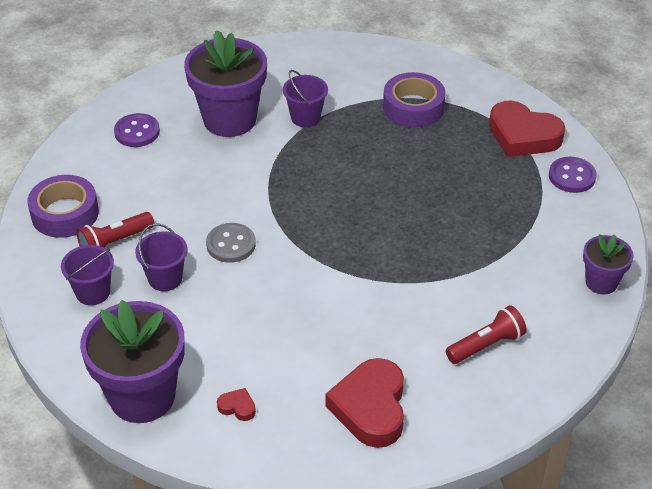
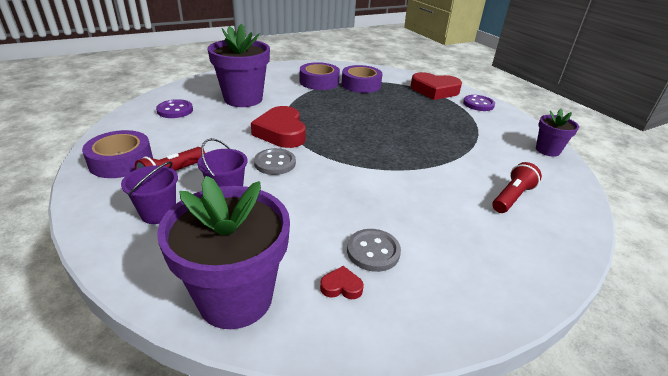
camera: 20 degrees left, 10 degrees down
purple bucket [283,70,328,127] -> none
red heart [325,358,404,448] -> red heart moved to [251,106,306,148]
none -> purple tape [300,62,340,90]
none -> grey button [347,229,401,272]

